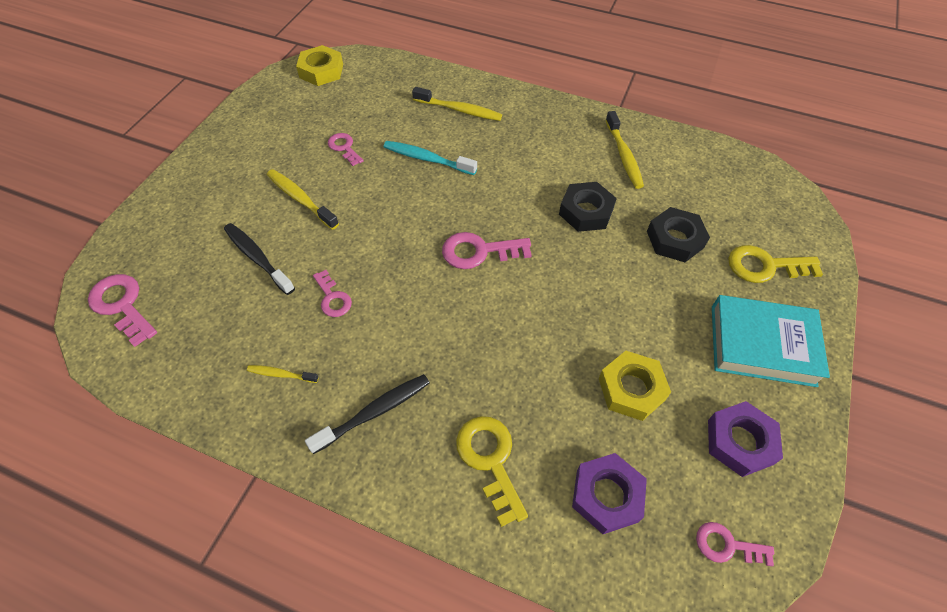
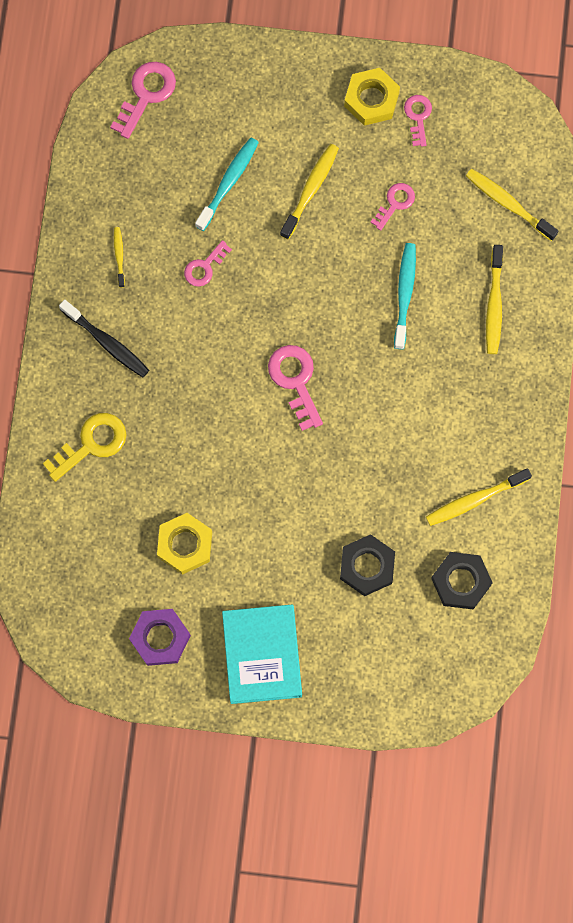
camera: 75 degrees right, 20 degrees up
black toothbrush [224,223,295,295] -> turquoise toothbrush [195,138,259,231]
yellow nut [296,45,343,86] -> yellow nut moved to [344,68,400,126]
black nut [559,182,617,232] -> black nut moved to [431,552,493,609]
purple nut [572,453,647,534] -> none
pink key [696,522,774,566] -> pink key moved to [404,95,432,147]
yellow key [728,245,823,283] -> none
none -> yellow toothbrush [466,169,559,241]

